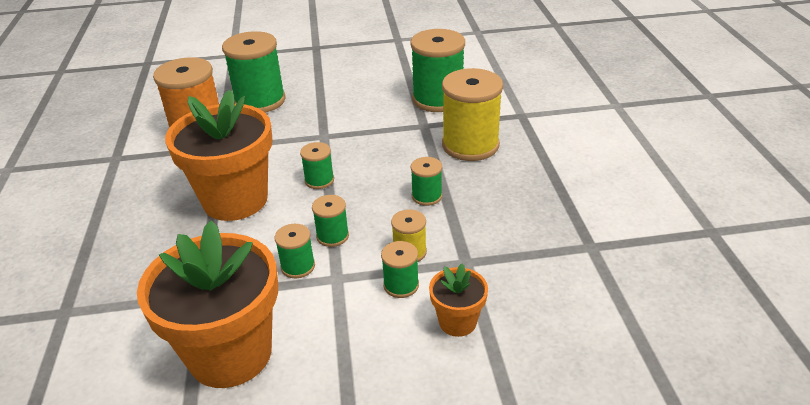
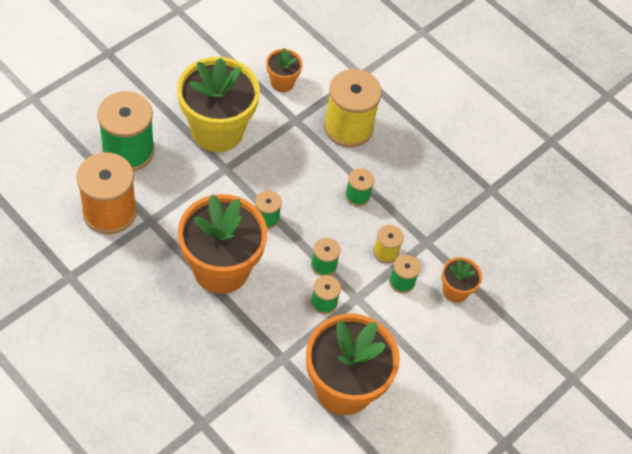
camera: 45 degrees left, 20 degrees up
green spool [410,29,465,112] -> orange flower pot [266,48,303,92]
none -> yellow flower pot [177,57,260,152]

